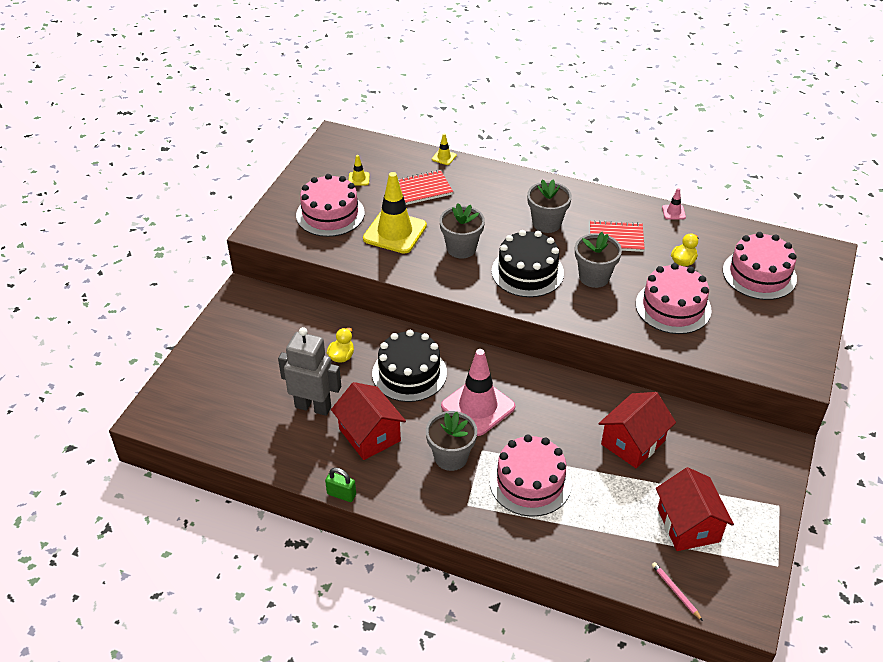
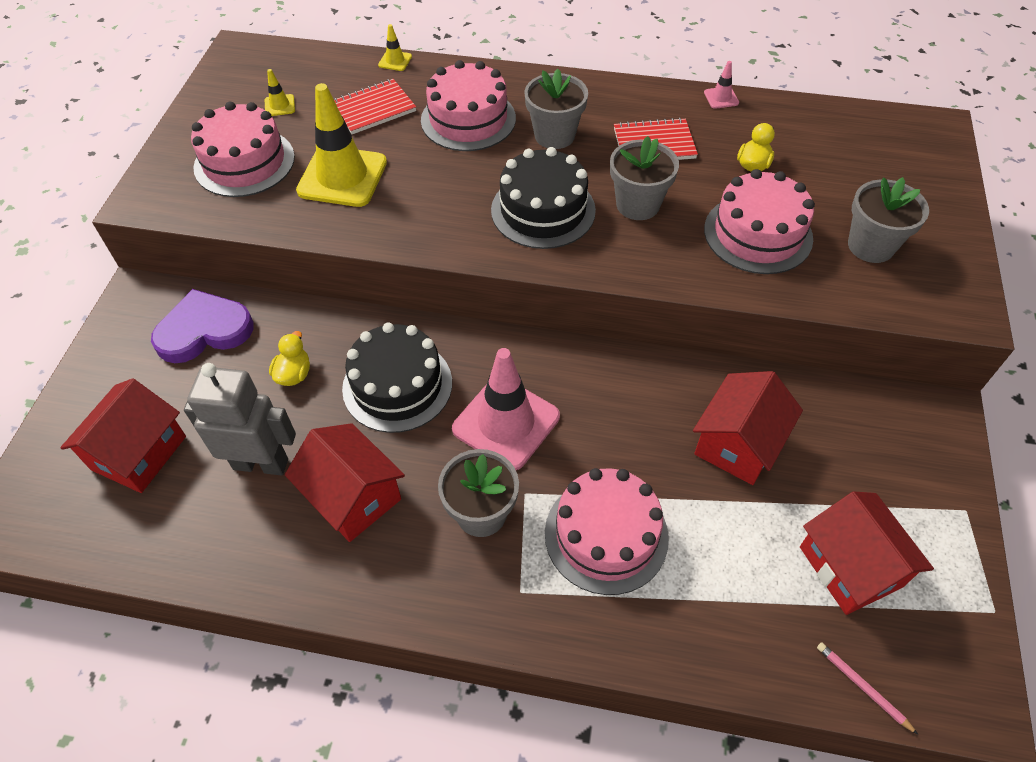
camera: 10 degrees left, 10 degrees up
green padlock [325,468,356,502] -> none
grey flower pot [439,203,485,258] -> grey flower pot moved to [848,177,929,263]
pink cake [723,232,797,300] -> pink cake moved to [421,60,516,151]
none -> red house [60,378,186,493]
none -> purple heart [151,289,253,363]

